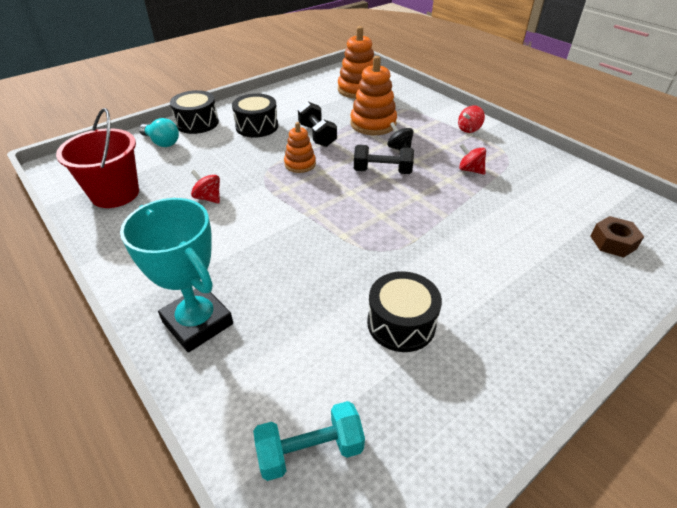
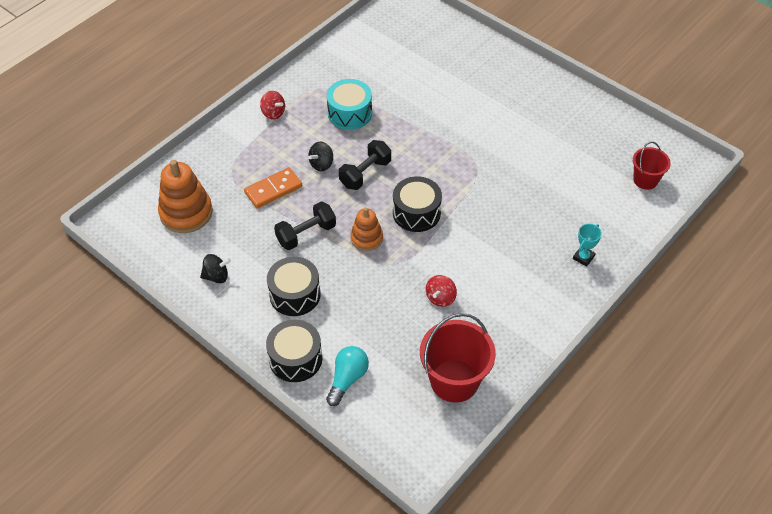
camera: 100 degrees left, 10 degrees up
turquoise trophy [120,198,233,353] -> turquoise trophy [573,224,602,267], size x0.43
turquoise dumbbell [253,401,365,481] -> red bucket [633,141,671,190]
orange stacking toy [350,56,397,135] -> orange domino [244,167,302,208]
black dumbbell [354,145,414,174] -> black dumbbell turned 45 degrees clockwise [339,140,391,190]
black drum [367,271,442,352] -> black drum moved to [393,176,442,232]
red spinning top [459,143,486,175] -> turquoise drum [327,79,372,130]
brown nut [590,216,644,258] -> none
none -> black spinning top [200,254,231,283]

